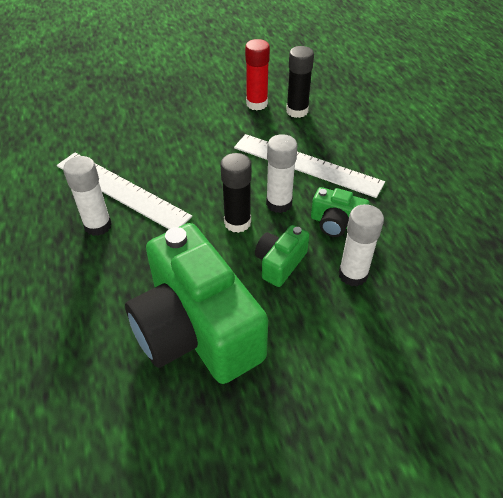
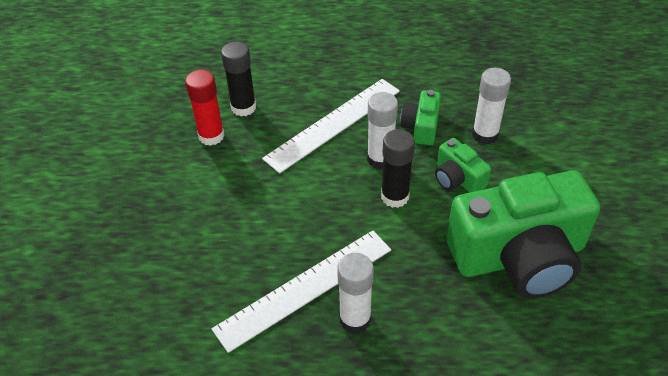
camera: 70 degrees left, 0 degrees up
green camera [311,187,369,237] -> green camera turned 150 degrees clockwise [400,90,441,145]

